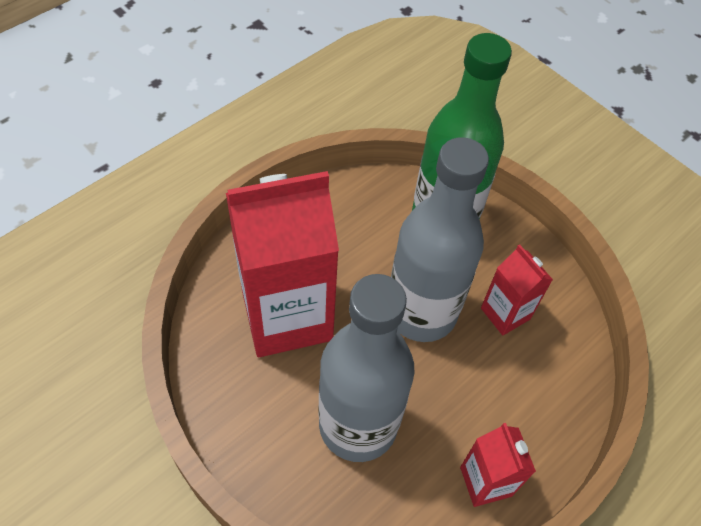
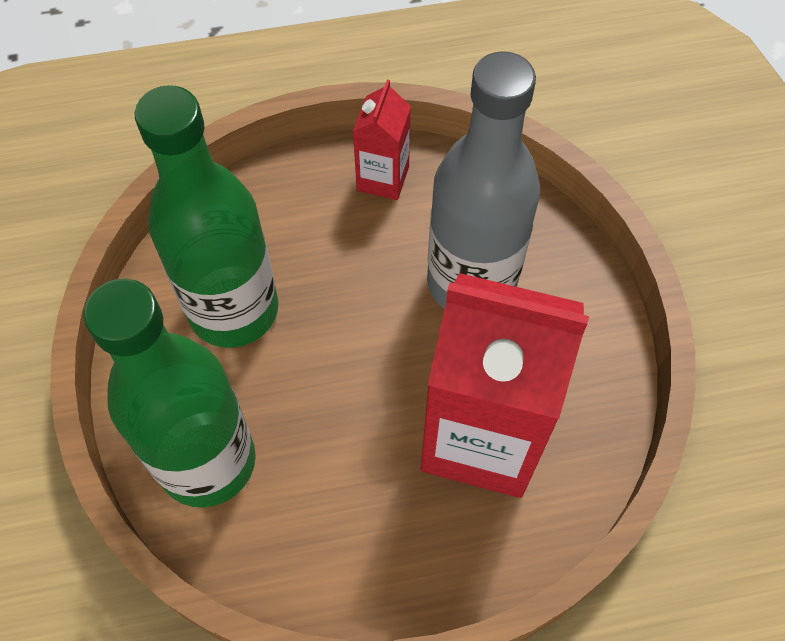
camera: 145 degrees left, 5 degrees up
grey bottle [391,137,489,342] -> none
red carton [481,244,553,336] -> green bottle [135,85,278,348]

